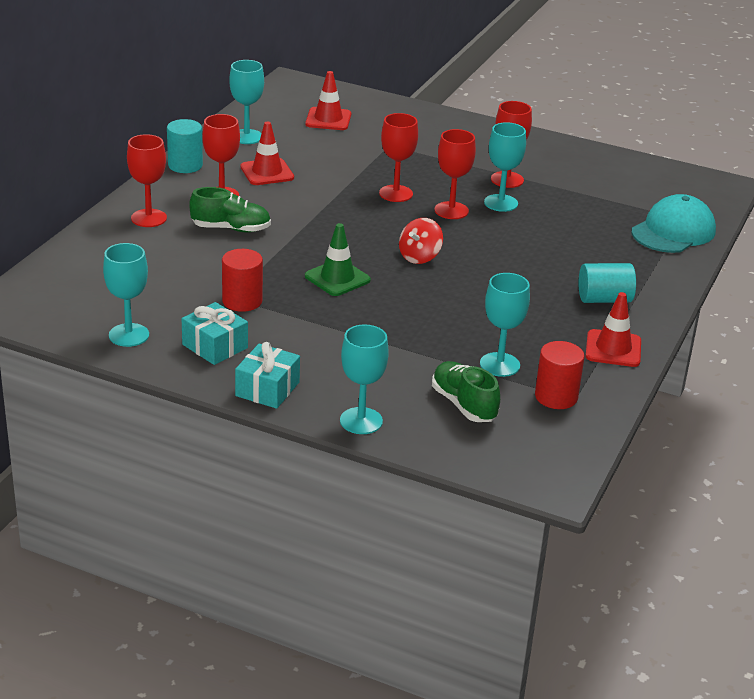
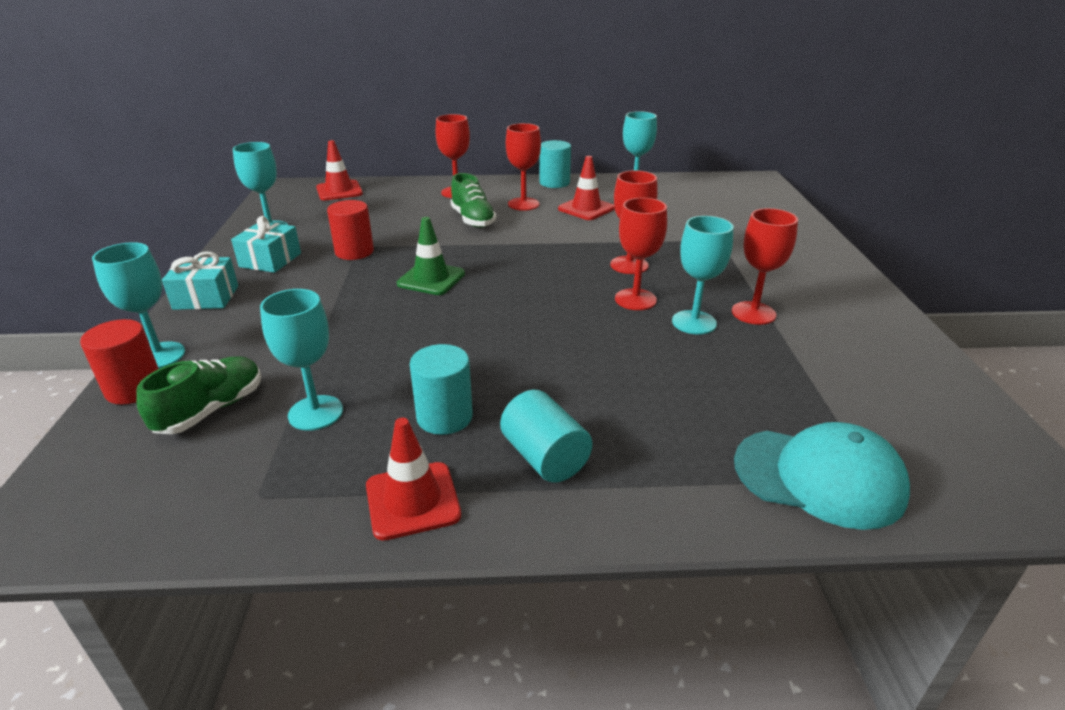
camera: 65 degrees right, 0 degrees up
red traffic cone [305,71,351,130] -> red traffic cone moved to [316,140,363,201]
red spinning top [399,218,443,264] -> none
red cylinder [535,341,585,409] -> red cylinder moved to [80,319,159,404]
none -> turquoise cylinder [410,344,473,435]

